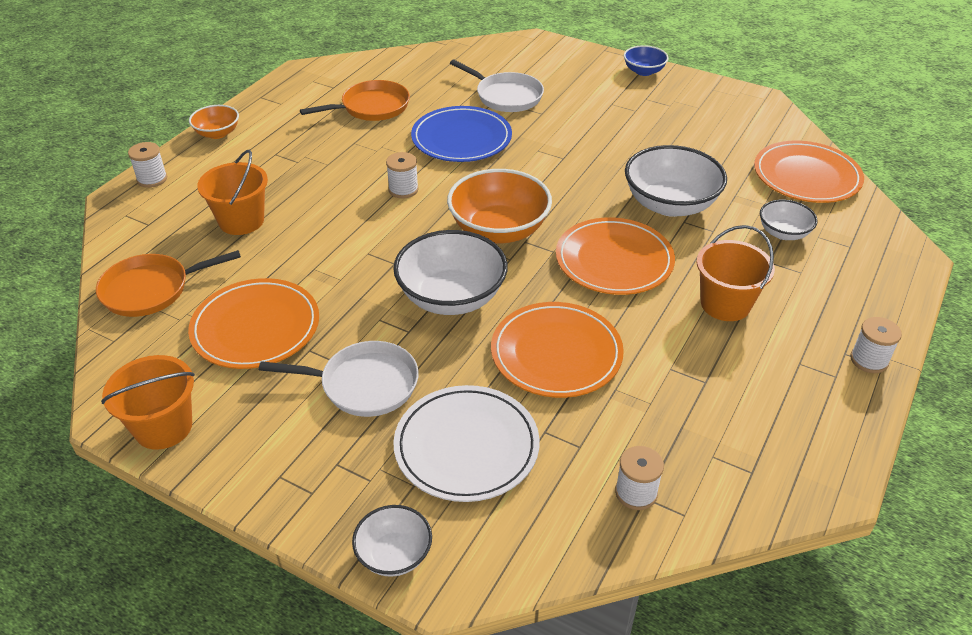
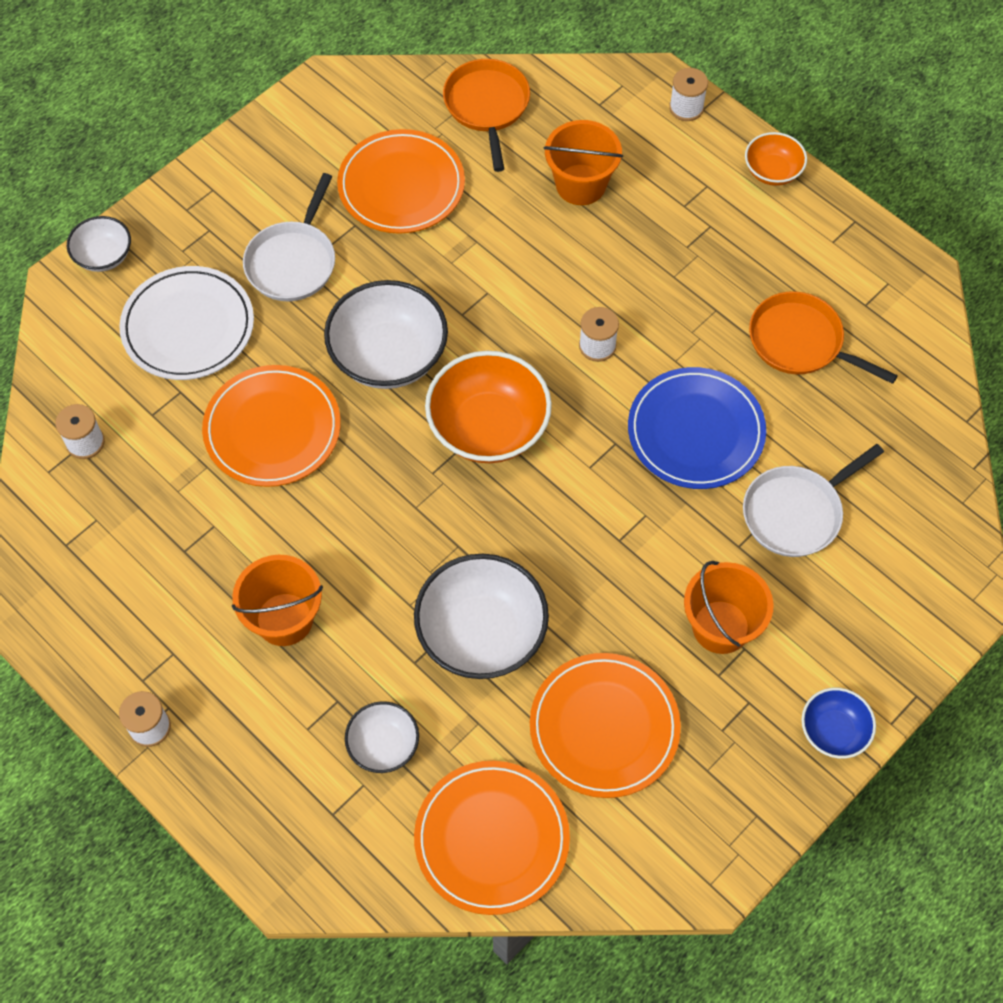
camera: 105 degrees right, 20 degrees up
orange bucket [101,355,195,450] -> orange bucket moved to [684,561,774,654]
orange pan [300,80,410,121] -> orange pan turned 135 degrees clockwise [749,291,898,384]
orange plate [556,217,675,295] -> orange plate moved to [530,653,681,798]

